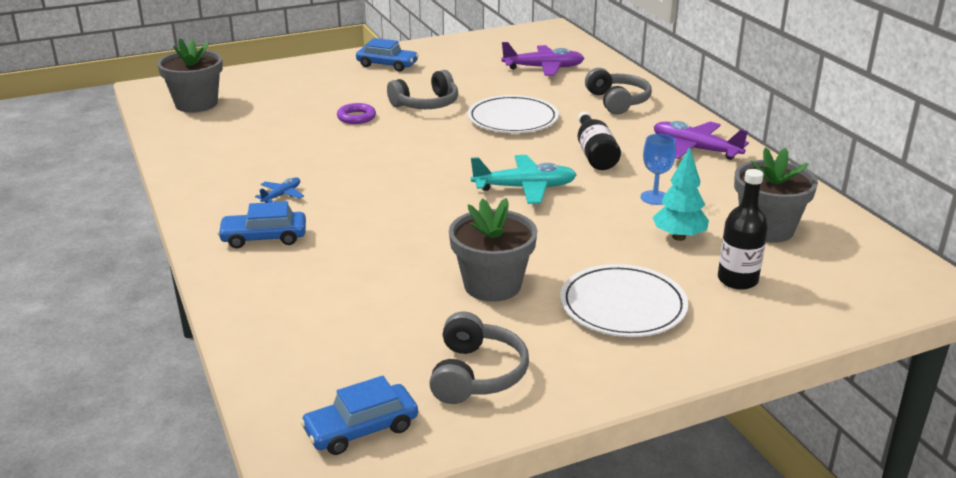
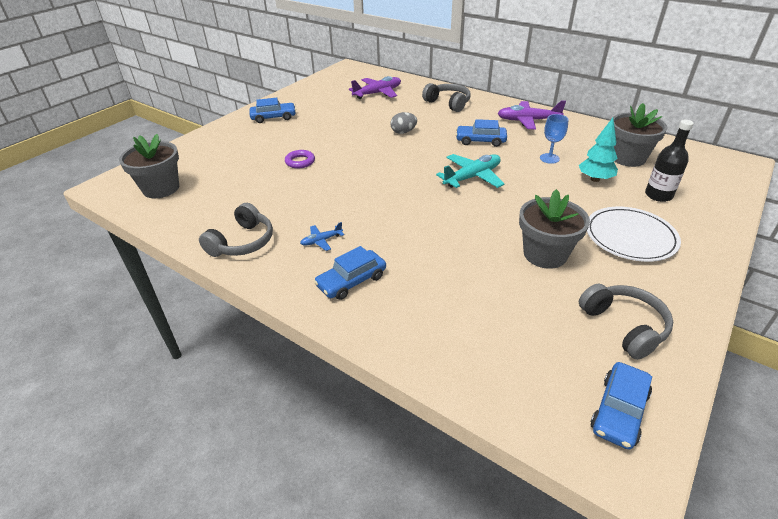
camera: 30 degrees left, 10 degrees up
blue plane [255,177,304,203] -> blue plane turned 120 degrees counterclockwise [300,222,344,251]
grey headphones [387,70,458,109] -> grey headphones moved to [199,203,273,257]
white plate [468,95,559,133] -> grey egg [390,112,417,134]
black bottle [578,112,621,170] -> blue car [456,119,507,147]

